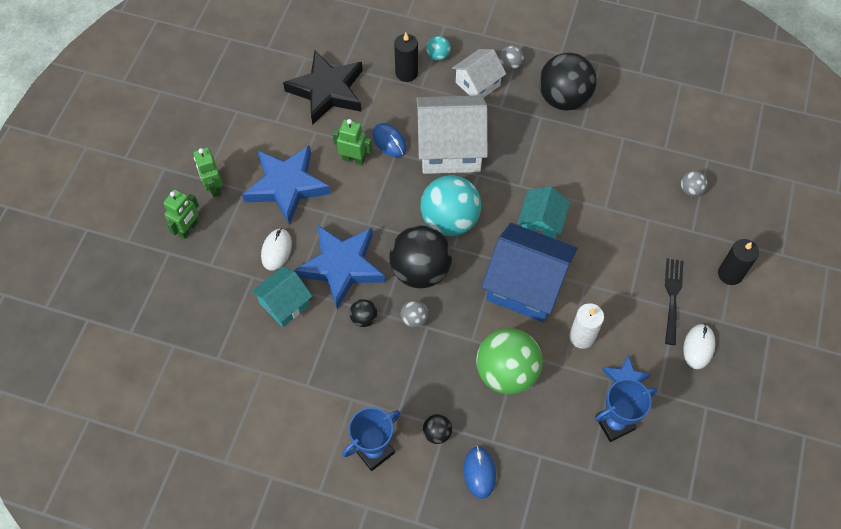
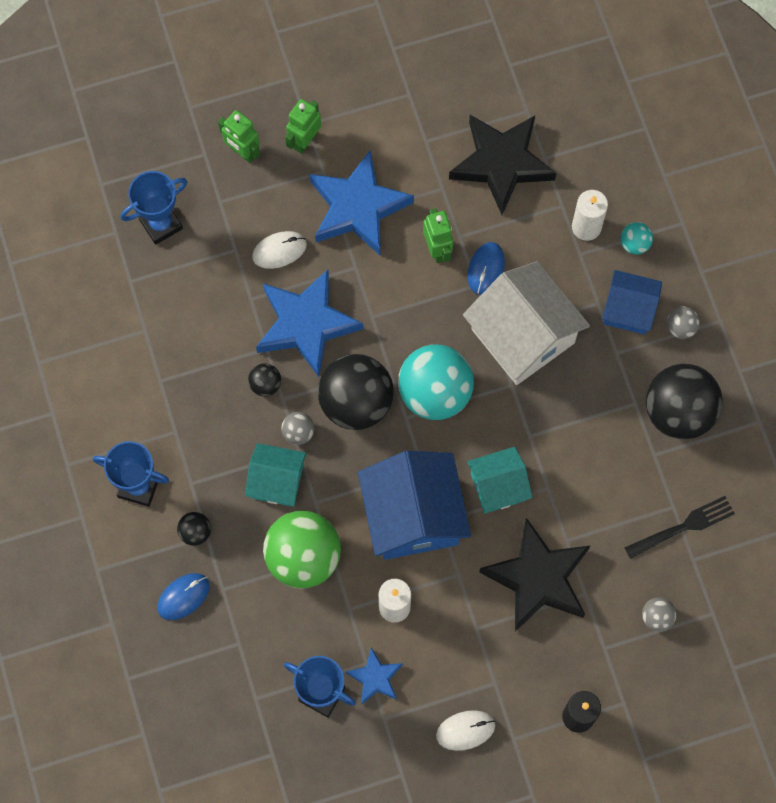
camera: 55 degrees right, 10 degrees up
green robot [163,189,199,239] -> green robot turned 45 degrees clockwise [218,110,260,163]
turquoise house [251,266,312,327] -> turquoise house moved to [245,443,306,507]
black candle [394,33,418,82] -> white candle [572,190,608,241]
white house [452,49,506,97] -> blue house [602,270,662,334]
black fork [665,258,683,345] -> black fork moved to [624,496,735,559]
none -> blue trophy [121,171,187,245]
none -> black star [479,518,591,632]

